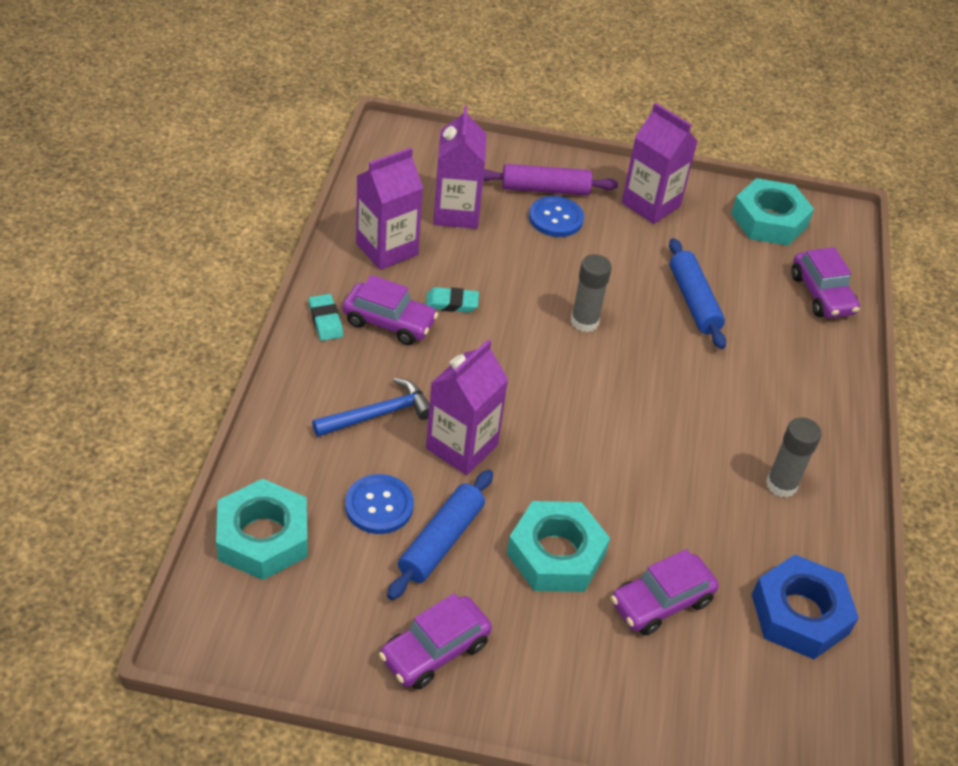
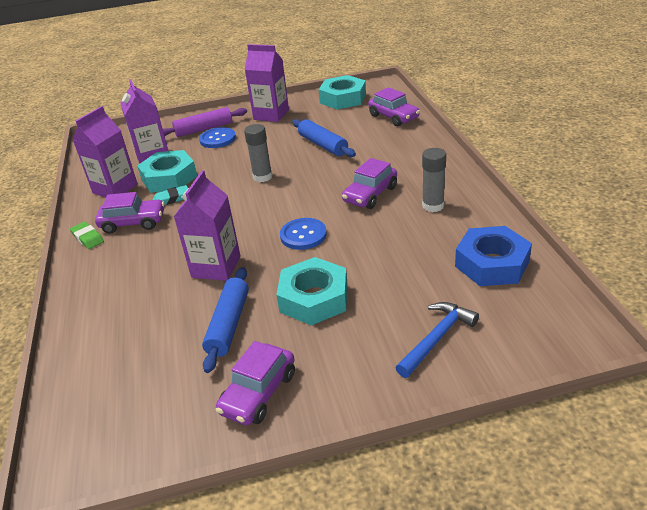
camera: 15 degrees left, 10 degrees down
turquoise nut [216,479,308,580] -> turquoise nut moved to [137,150,197,193]
turquoise eraser [309,294,343,341] -> green eraser [70,221,104,249]
blue hammer [312,378,430,437] -> blue hammer moved to [396,302,479,378]
blue button [345,474,414,534] -> blue button moved to [280,218,327,250]
purple car [611,549,719,635] -> purple car moved to [342,158,397,209]

